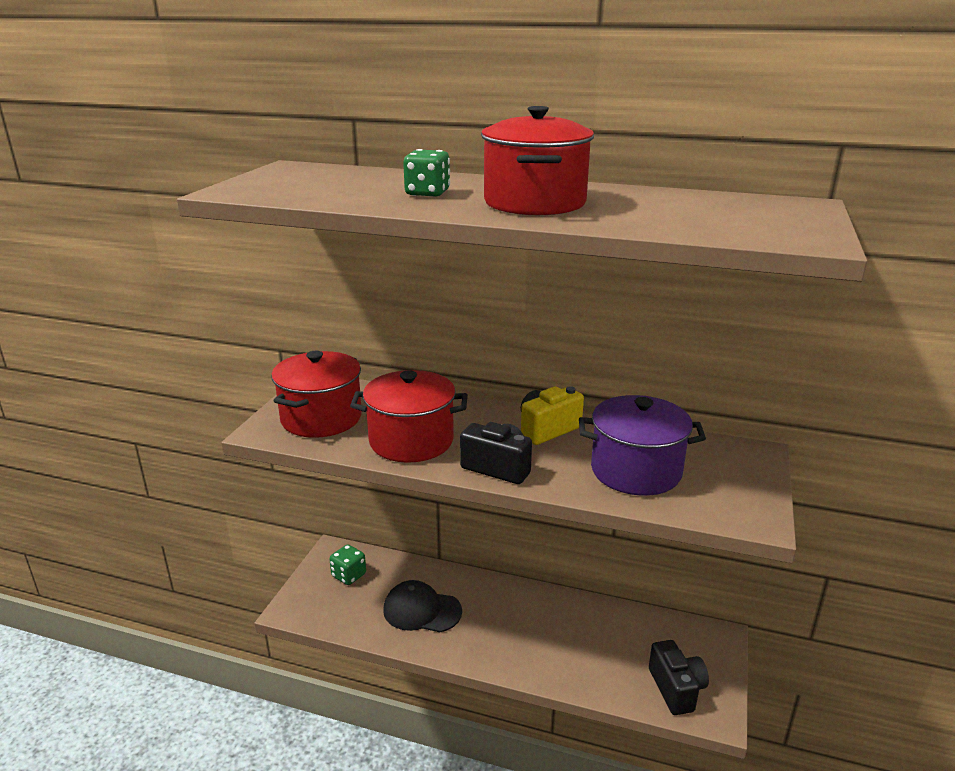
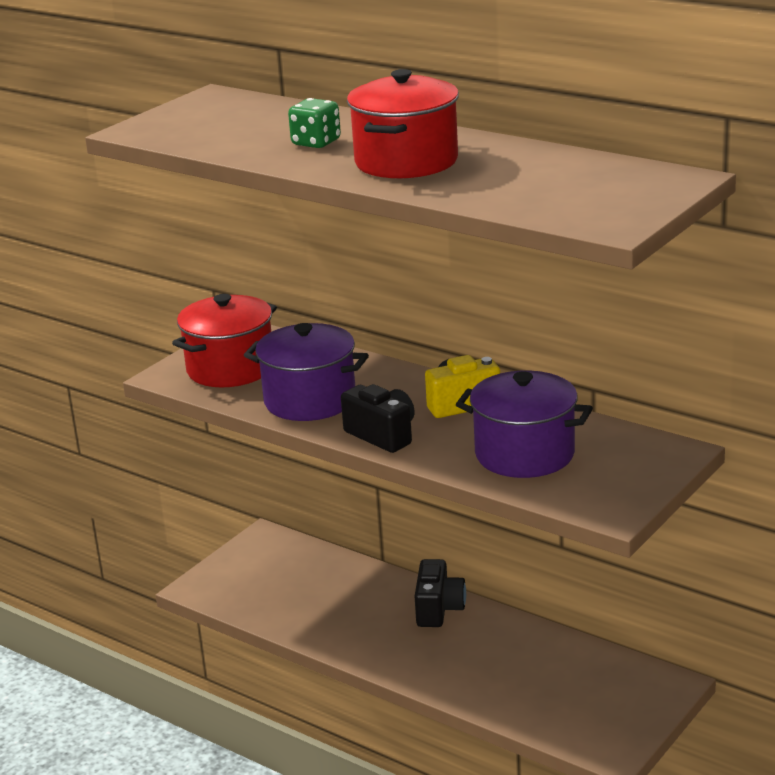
camera: 20 degrees right, 0 degrees up
green dice [329,544,366,585] -> none
red pot [350,370,468,463] -> purple pot [244,323,369,421]
black cap [383,580,462,632] -> none
black camera [649,640,709,715] -> black camera moved to [414,559,466,627]

